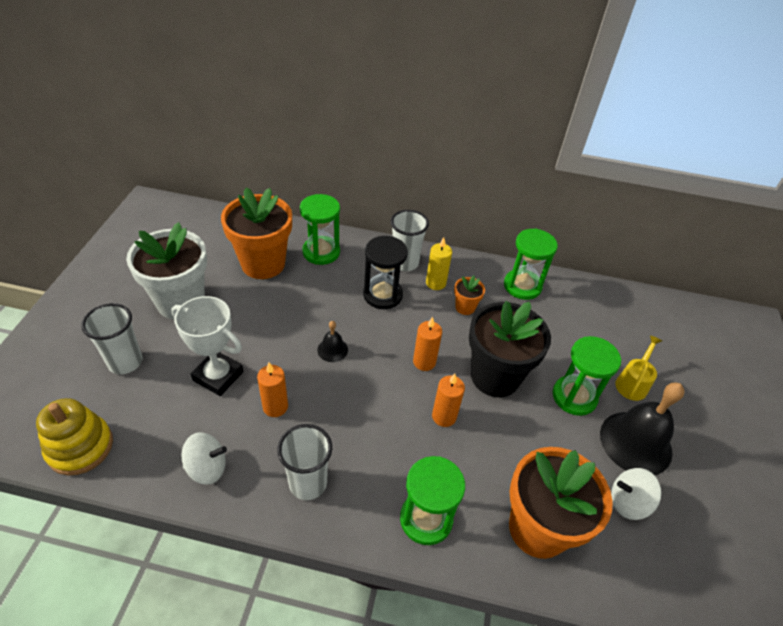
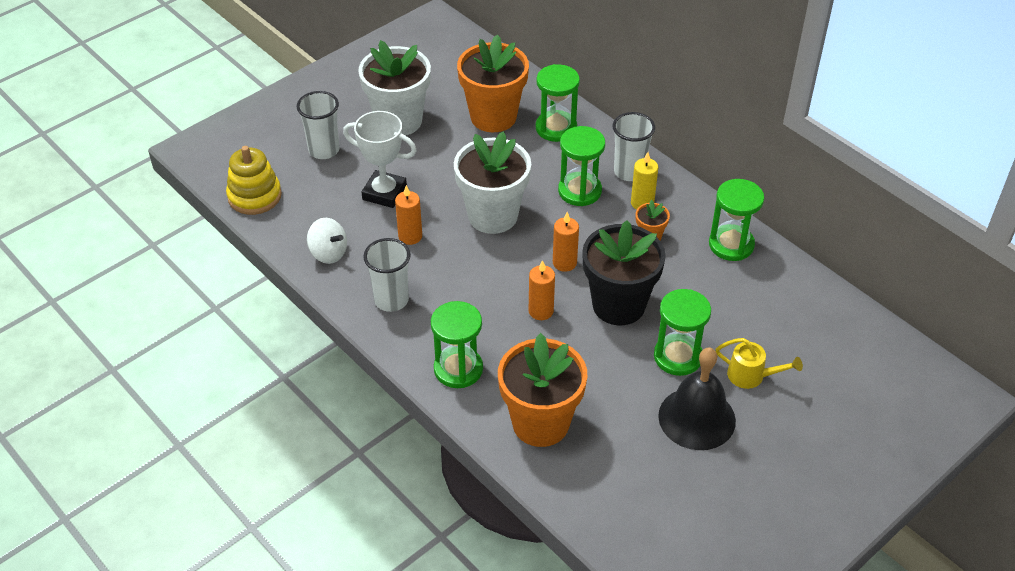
camera: 40 degrees right, 0 degrees up
white trophy [171,296,243,396] -> white trophy turned 45 degrees counterclockwise [343,111,417,208]
black bell [317,321,348,362] -> white flower pot [454,131,531,234]
black hourglass [363,236,408,309] -> green hourglass [558,126,605,206]
white spinning top [611,468,661,520] -> none
yellow watering can [615,336,662,401] -> yellow watering can turned 45 degrees clockwise [715,338,803,389]

